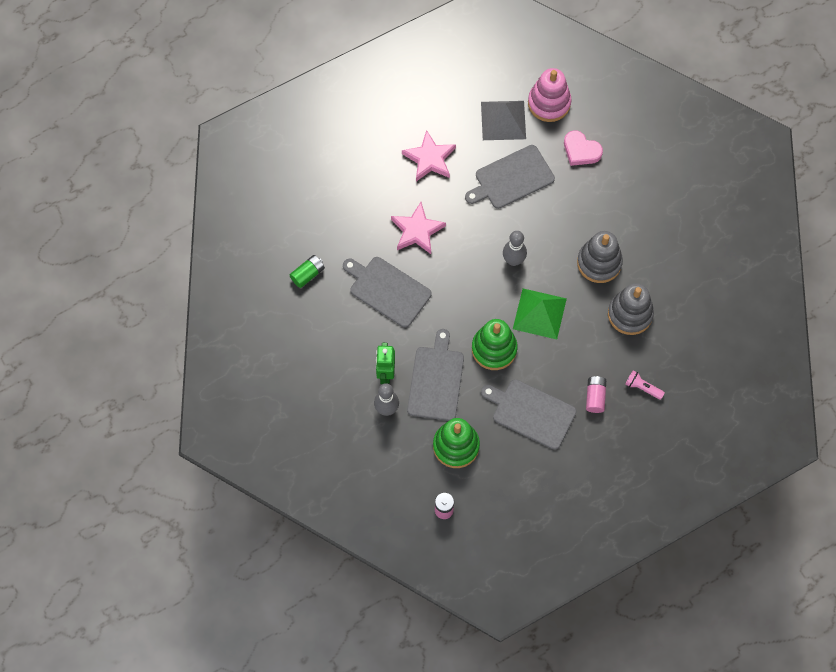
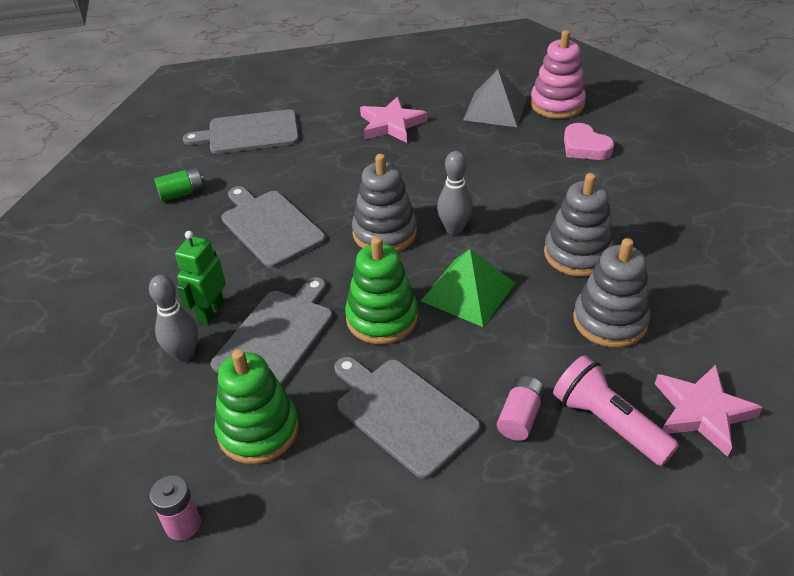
camera: 20 degrees right, 25 degrees down
pink star [391,202,446,254] -> pink star moved to [655,365,763,457]
grey cutting board [465,145,555,209] -> grey cutting board moved to [183,109,299,154]
pink flashlight [625,370,665,400] -> pink flashlight [553,355,679,466], size x1.77
none -> grey stacking toy [352,154,417,252]

